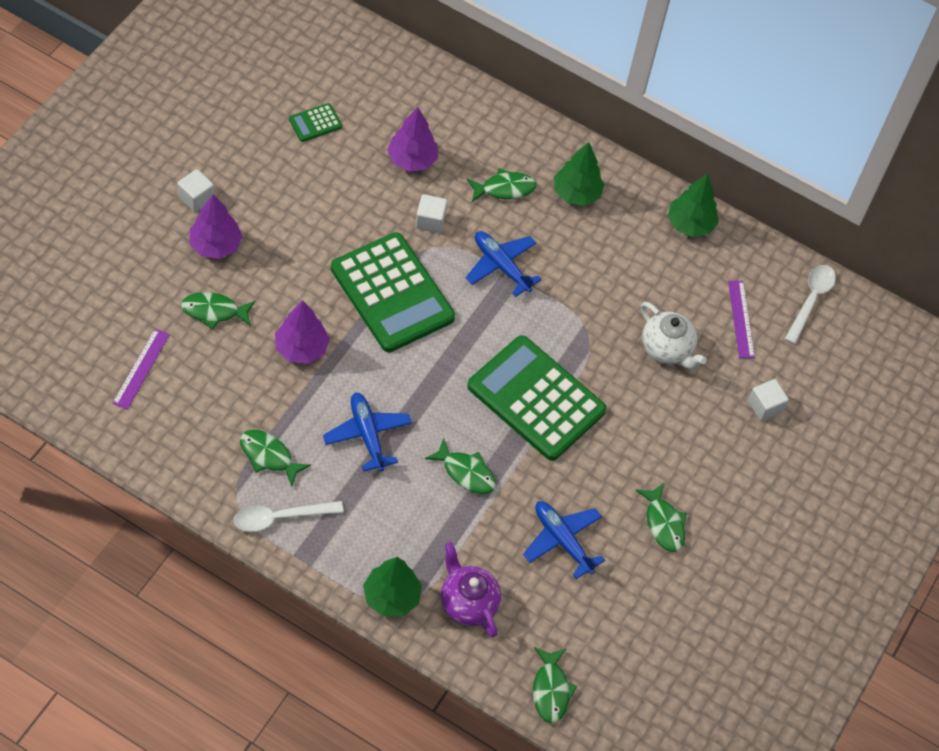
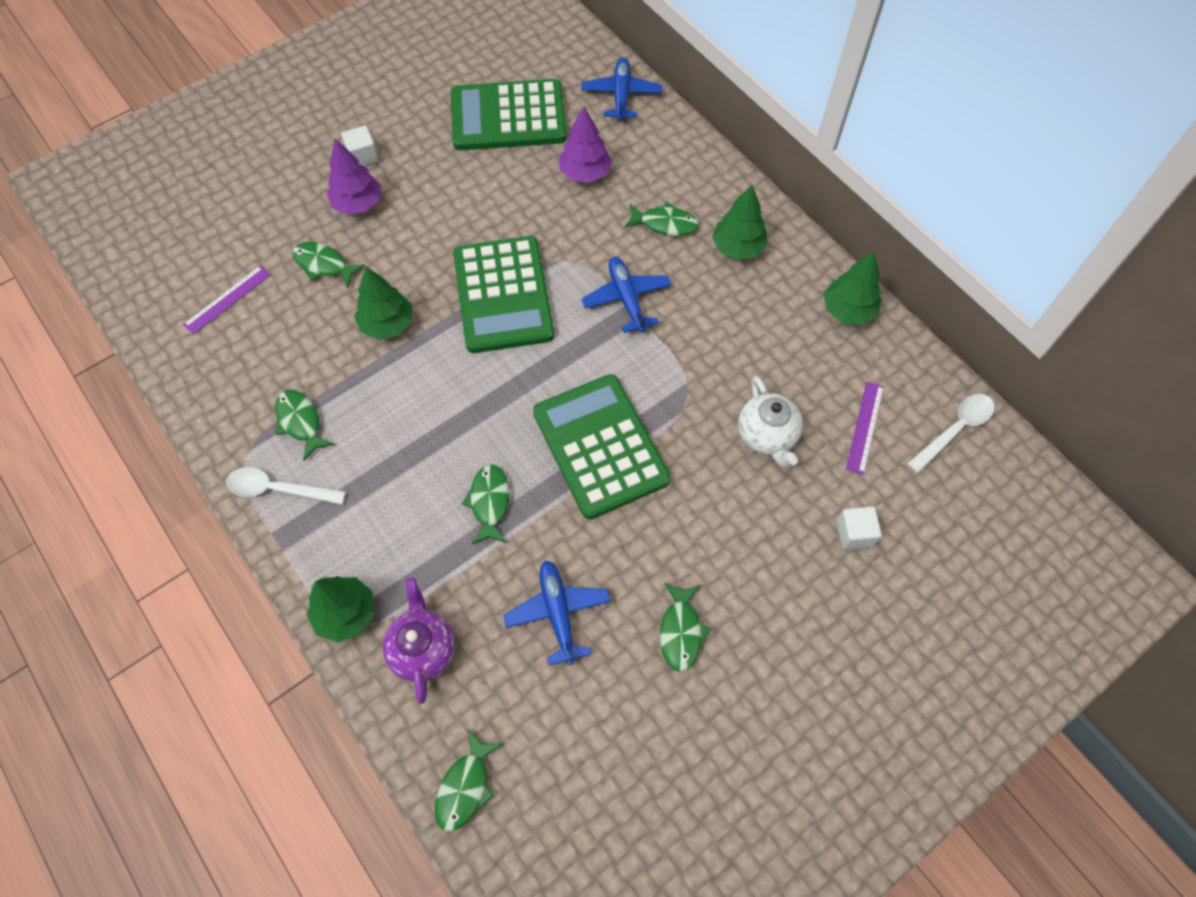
camera: 30 degrees right, 5 degrees up
purple tree [275,300,330,364] -> green tree [354,267,412,340]
green calculator [289,103,342,142] -> green calculator [451,79,567,151], size x2.43
blue plane [323,392,412,472] -> blue plane moved to [581,57,662,121]
white cube [415,194,447,233] -> none
green fish [425,438,496,494] -> green fish turned 150 degrees counterclockwise [462,464,510,544]

